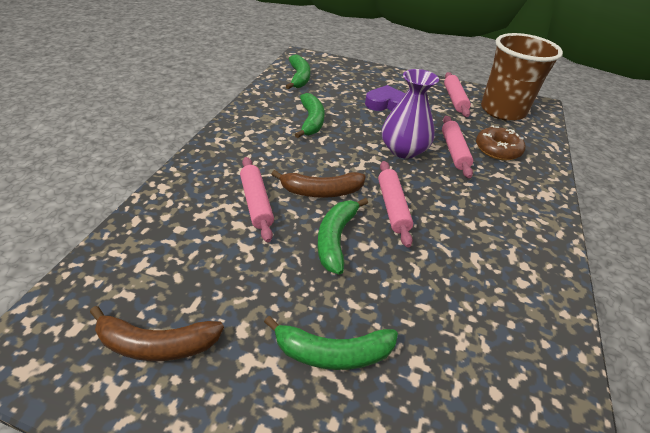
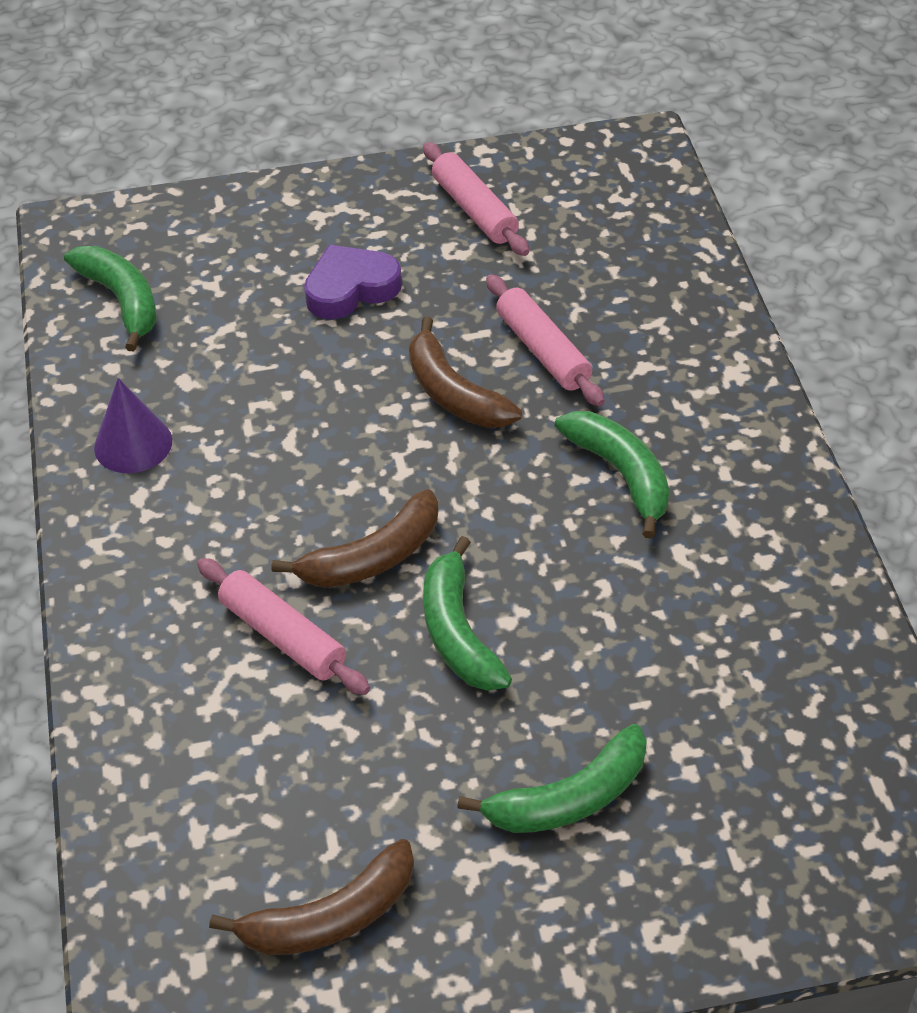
camera: 25 degrees left, 5 degrees up
green banana [295,93,325,138] -> green banana moved to [555,411,669,538]
pink rolling pin [378,161,413,248] -> none
purple vase [382,69,439,159] -> brown banana [409,317,522,428]
brown donut [476,125,525,160] -> none
brown cup [481,33,563,121] -> none
none -> purple cone [94,378,172,473]

